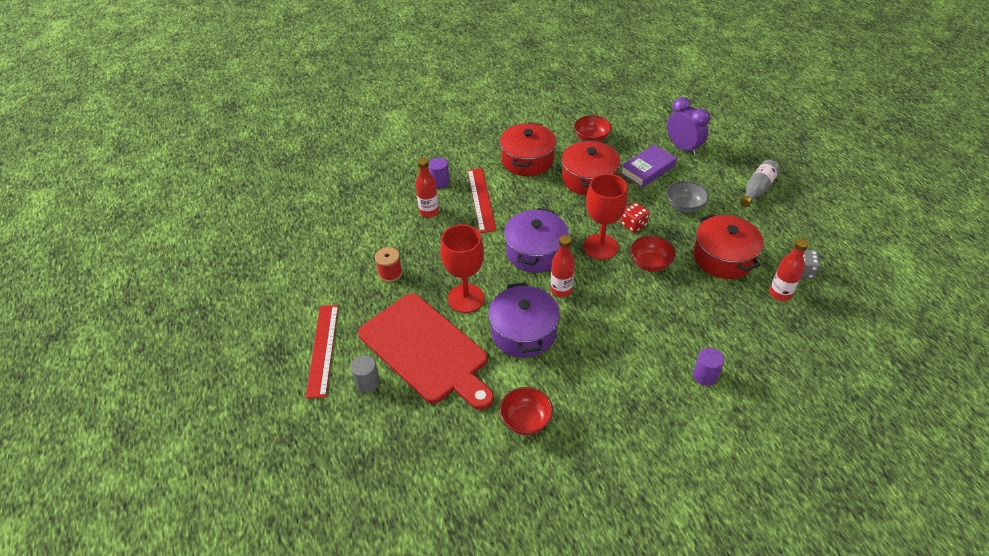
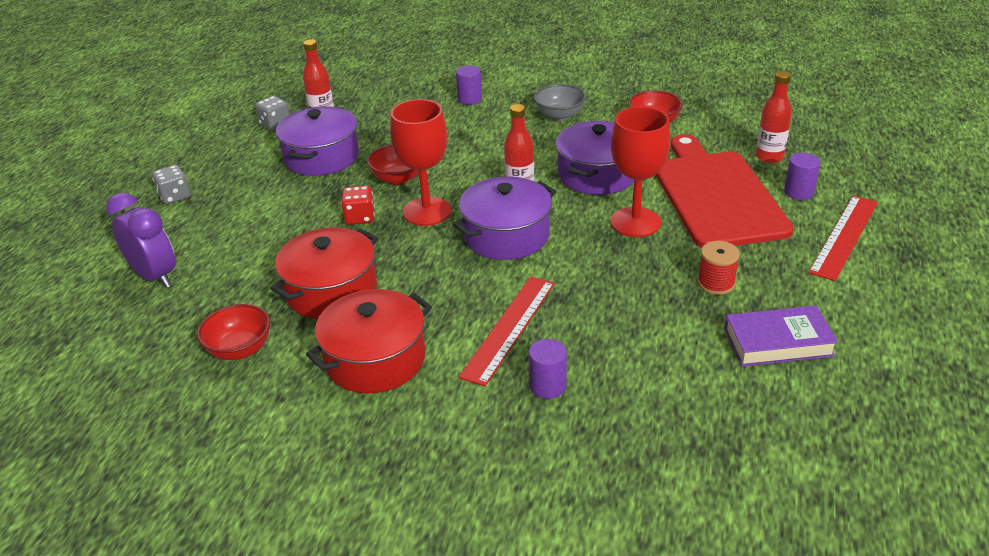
camera: 145 degrees left, 10 degrees down
grey cylinder [351,355,380,393] -> purple cylinder [784,153,820,200]
red bottle [415,158,439,218] -> red bottle moved to [756,71,792,164]
purple book [620,145,677,188] -> purple book moved to [724,305,838,367]
purple clock [667,97,710,156] -> purple clock turned 135 degrees clockwise [106,193,176,288]
grey bowl [667,181,709,213] -> grey bowl moved to [534,84,586,121]
red pot [693,213,764,279] -> purple pot [276,106,359,176]
grey bottle [740,160,780,207] -> grey dice [152,165,190,204]

